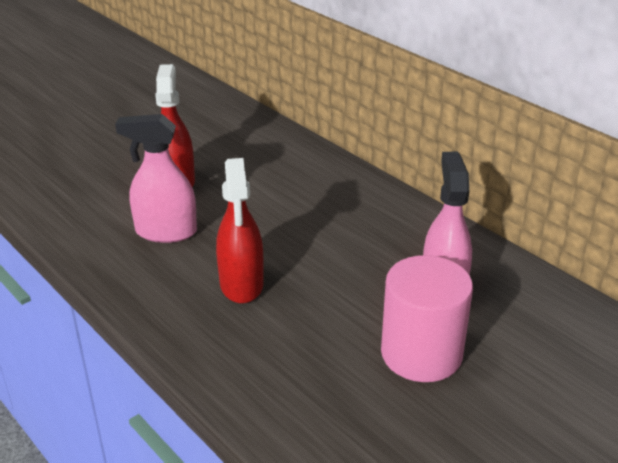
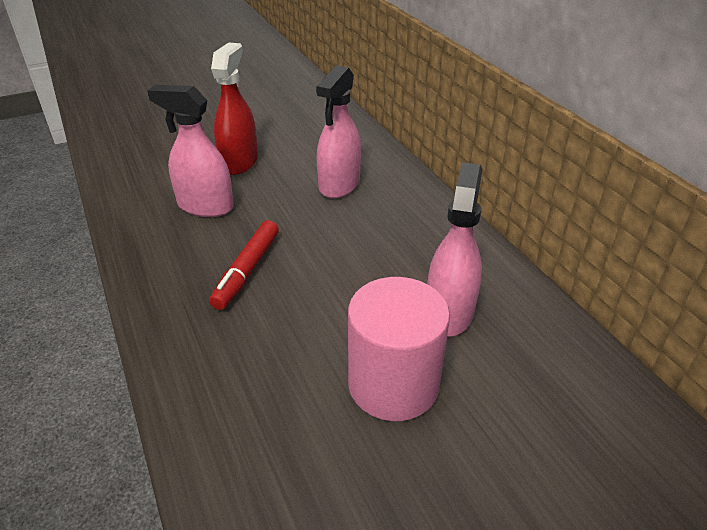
camera: 15 degrees right, 5 degrees up
red spray bottle [216,158,264,304] -> red marker [209,220,279,310]
none -> pink spray bottle [316,65,361,199]

